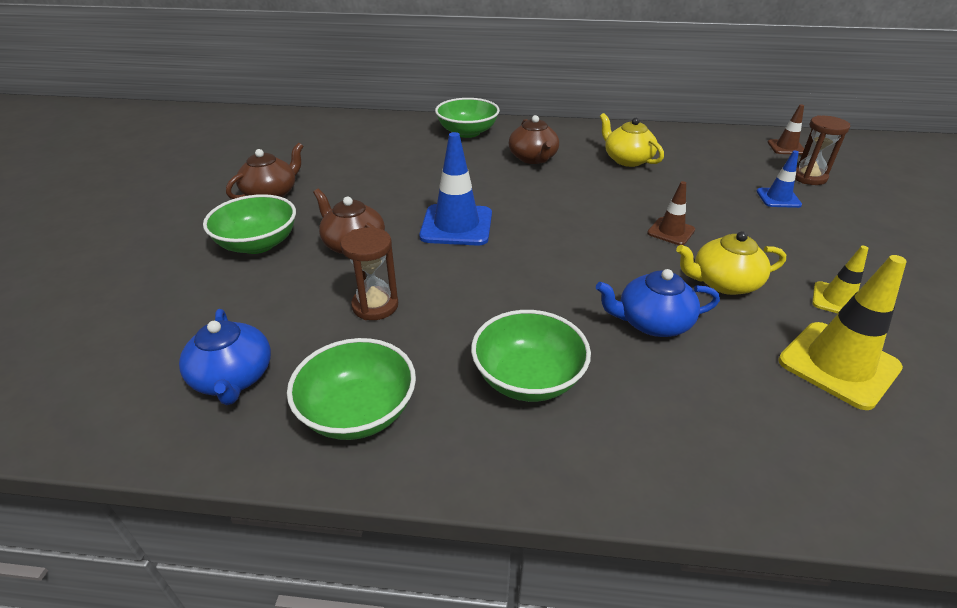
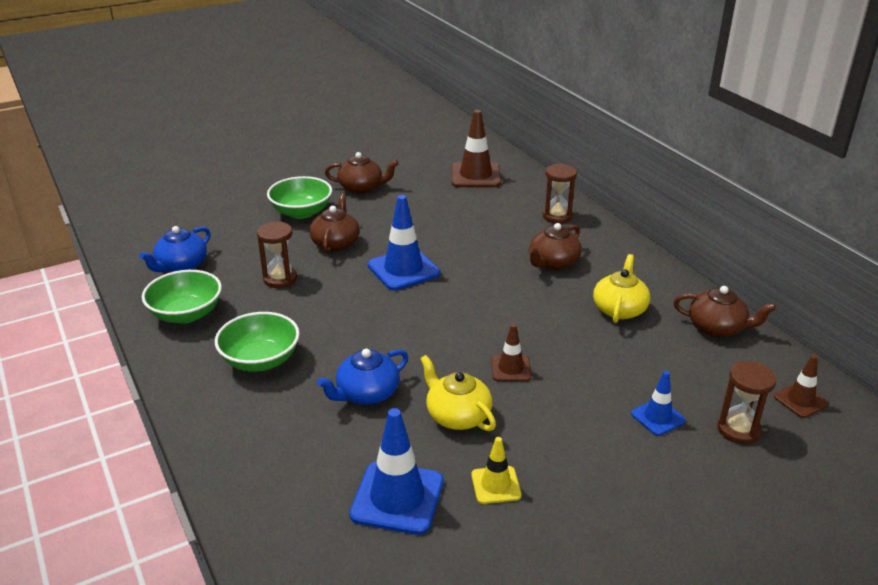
camera: 55 degrees right, 5 degrees down
green bowl [435,98,500,138] -> brown hourglass [542,164,577,223]
blue teapot [596,269,720,337] -> blue teapot turned 90 degrees counterclockwise [317,349,408,405]
yellow traffic cone [778,255,907,410] -> blue traffic cone [349,408,443,535]
none -> brown traffic cone [452,110,501,187]
none -> brown teapot [674,286,776,337]

